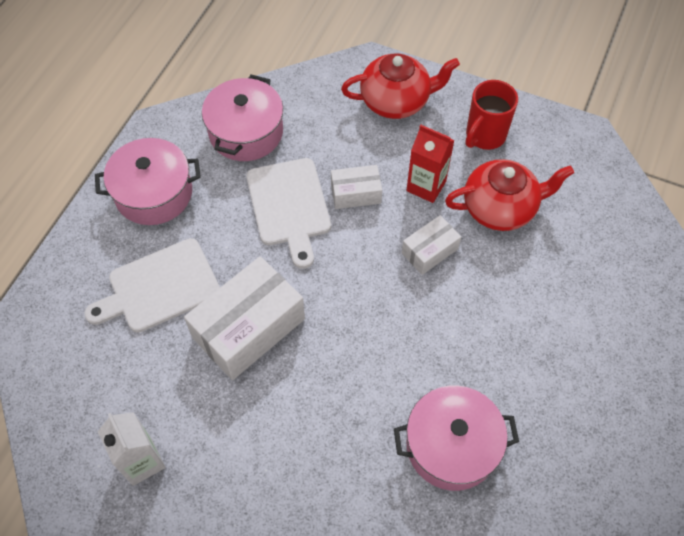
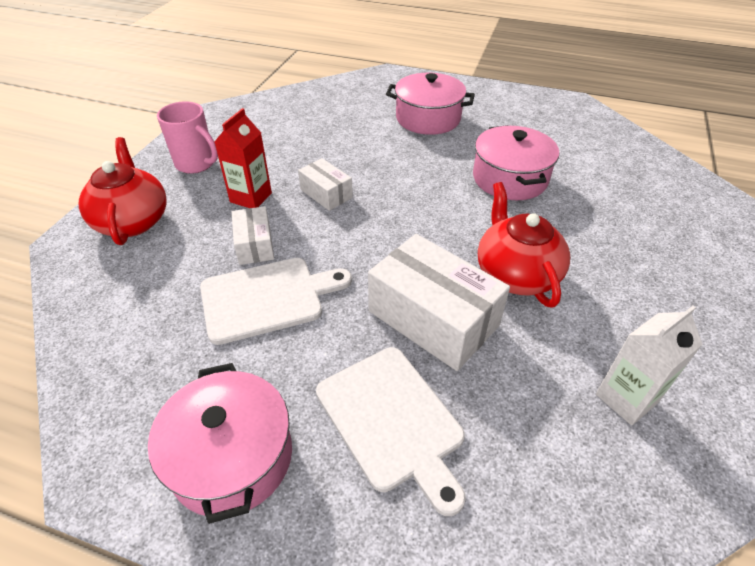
camera: 95 degrees left, 15 degrees down
pink pot [202,74,283,161] -> pink pot moved to [386,73,475,135]
red teapot [445,159,574,231] -> red teapot moved to [478,182,570,308]
red mug [466,80,518,150] -> pink mug [157,101,218,174]

